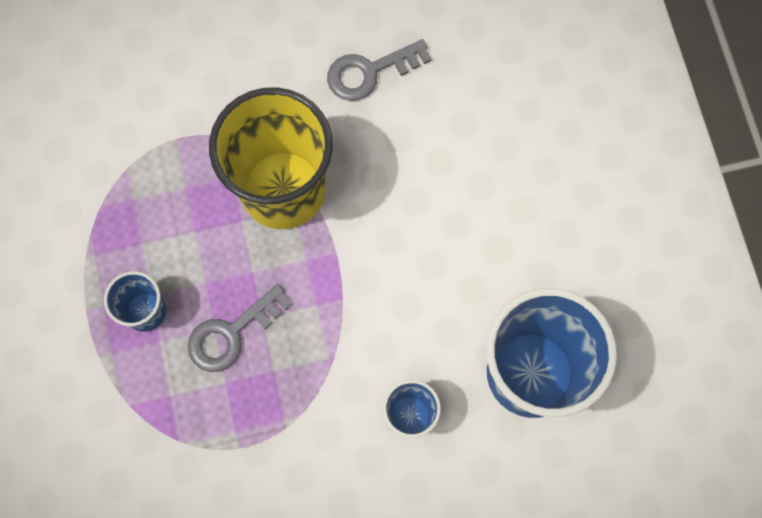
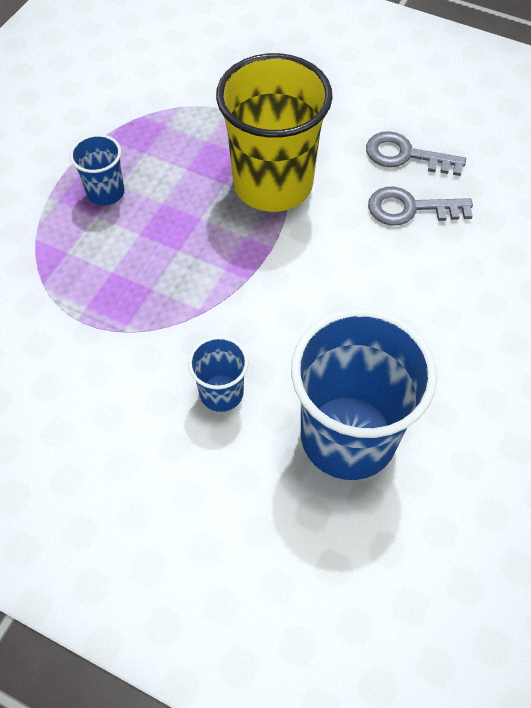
camera: 40 degrees right, 15 degrees down
grey key [188,284,292,372] -> grey key moved to [368,187,473,226]

